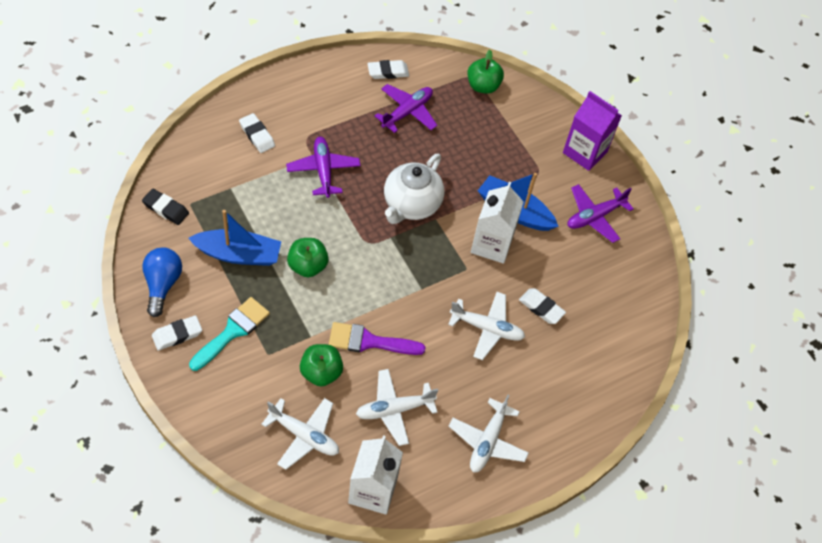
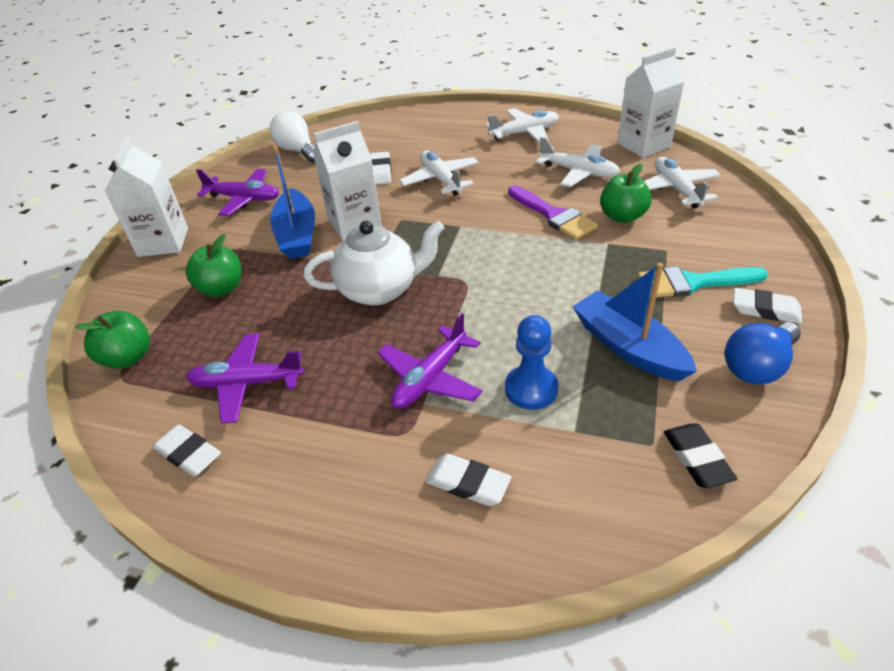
camera: 125 degrees left, 15 degrees down
white eraser [239,113,275,153] -> white eraser turned 75 degrees counterclockwise [426,454,511,506]
green apple [287,238,329,277] -> green apple moved to [185,234,241,297]
purple carton [563,91,622,171] -> white carton [105,137,188,257]
none -> white light bulb [270,111,315,163]
none -> blue pawn [505,315,558,410]

